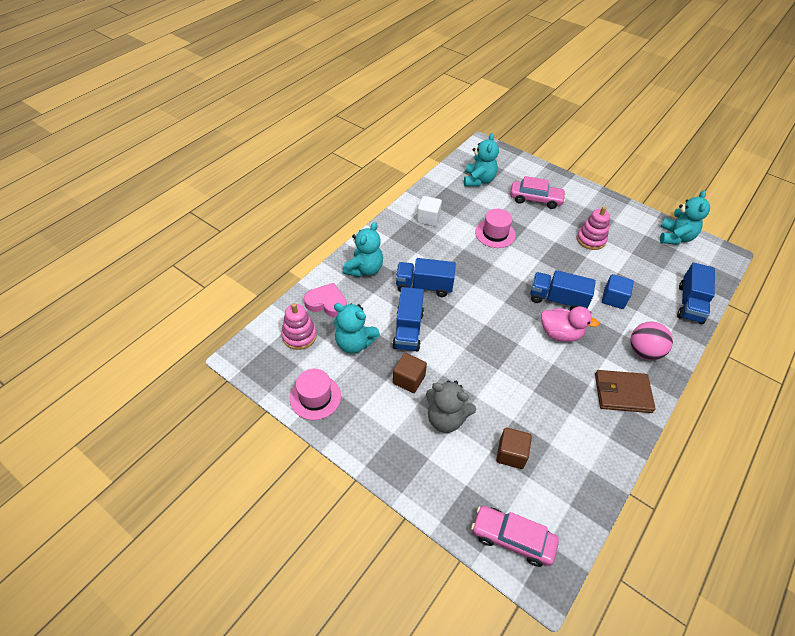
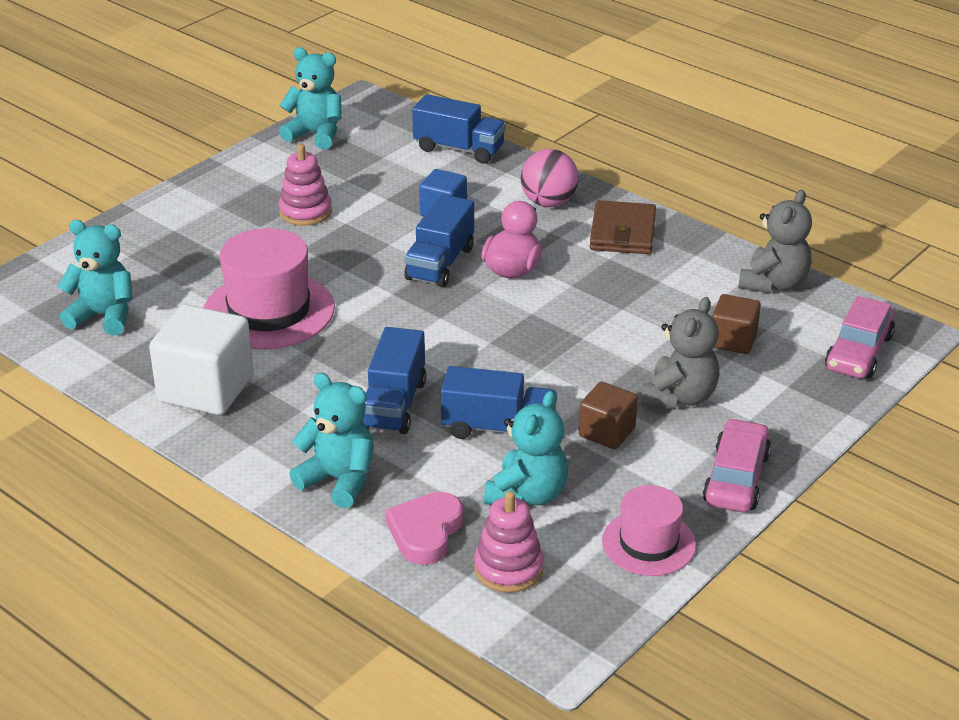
camera: 85 degrees left, 15 degrees down
white cube [417,196,442,226] -> white cube [149,304,253,415], size x1.75
pink hat [475,209,516,248] -> pink hat [204,228,335,349], size x1.66
pink car [510,176,566,209] -> pink car moved to [703,418,771,512]
none -> grey teddy bear [738,190,812,293]

